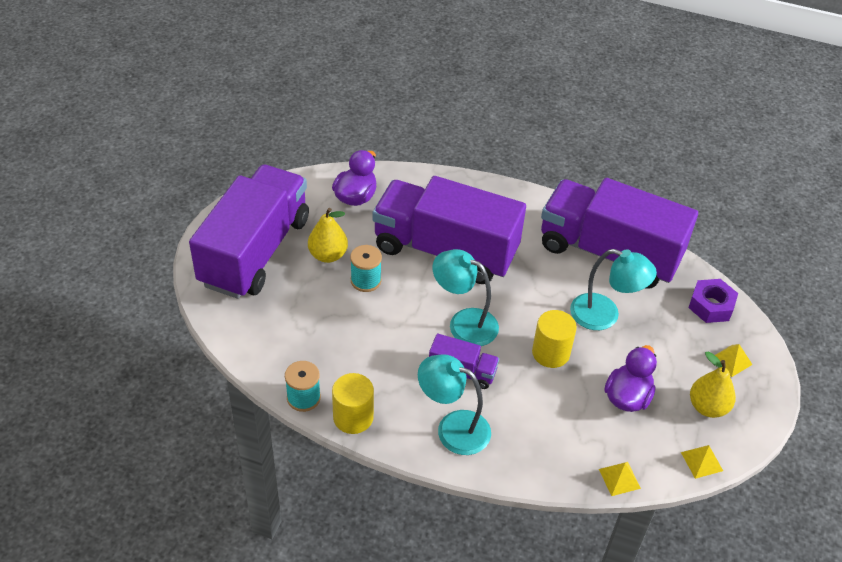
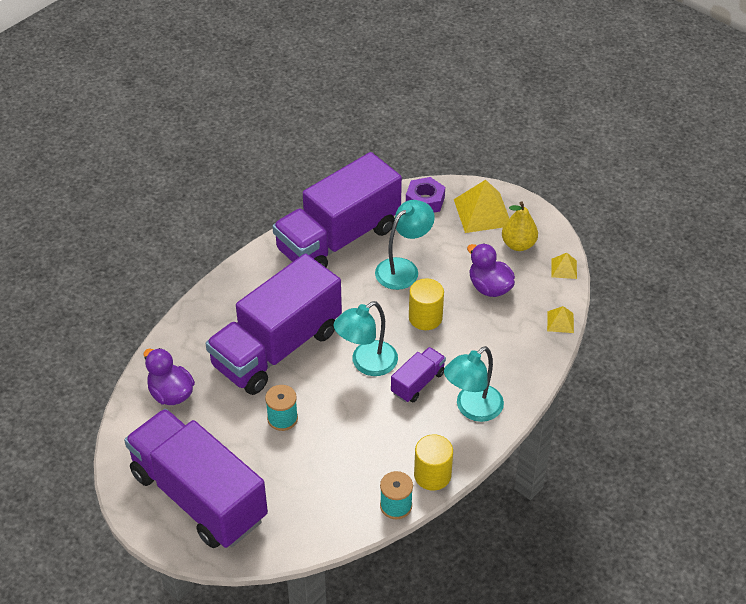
camera: 65 degrees left, 0 degrees up
yellow pear [308,208,348,263] -> none
yellow pyramid [715,344,753,377] -> yellow pyramid [454,180,509,233], size x1.99

